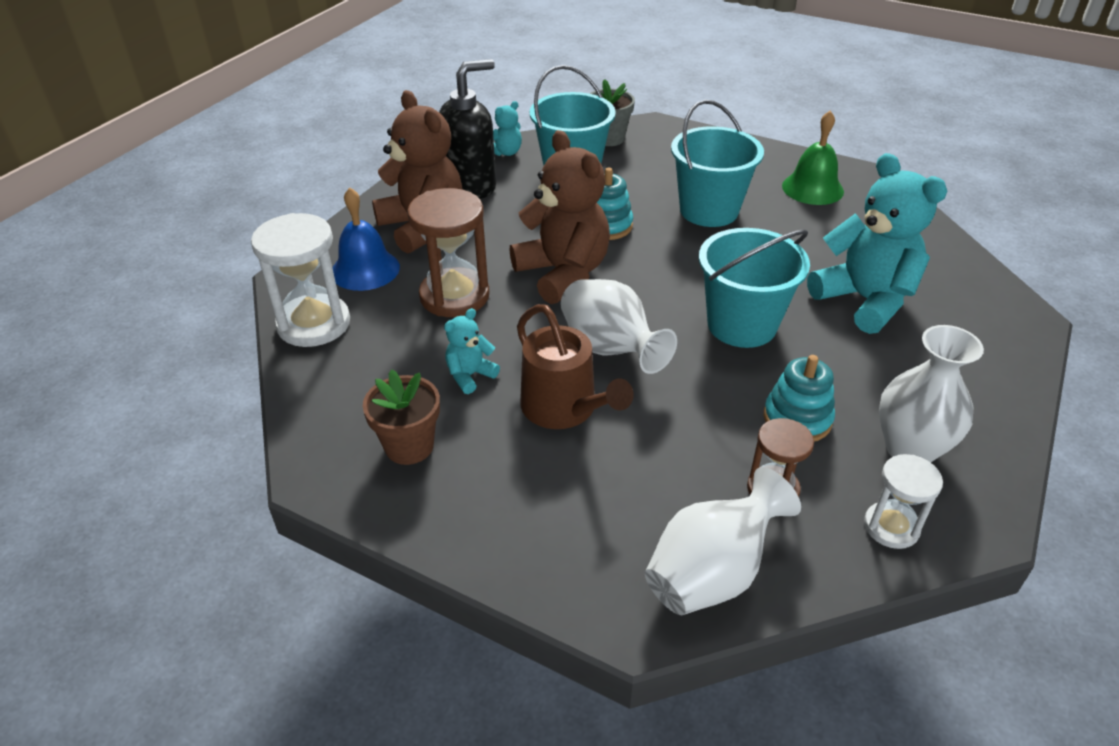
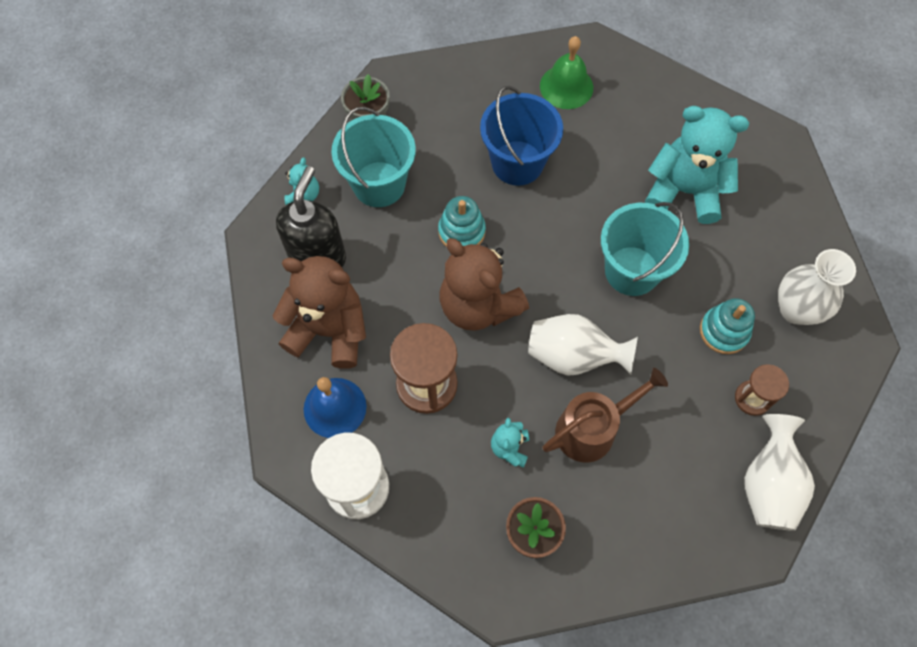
camera: 40 degrees left, 25 degrees up
brown teddy bear [509,130,610,304] -> brown teddy bear turned 150 degrees counterclockwise [440,238,529,331]
brown watering can [517,304,634,429] -> brown watering can turned 45 degrees counterclockwise [543,368,668,463]
turquoise bucket [671,100,764,227] -> blue bucket [480,86,563,186]
white hourglass [864,454,943,549] -> none

